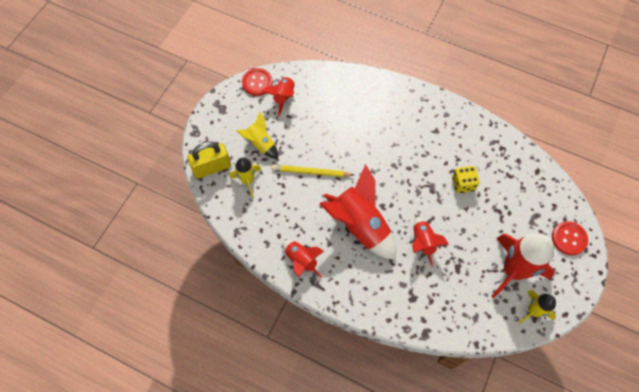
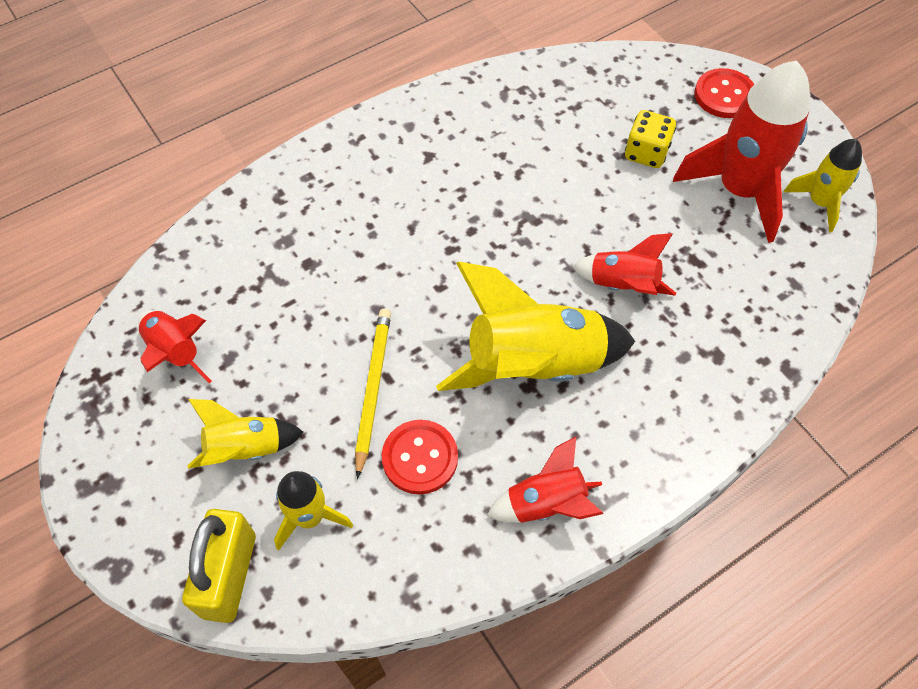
camera: 60 degrees left, 5 degrees down
red button [242,68,273,96] -> red button moved to [382,420,458,494]
yellow pencil [271,165,354,177] -> yellow pencil turned 150 degrees clockwise [355,309,391,479]
red rocket [319,164,396,260] -> yellow rocket [436,262,635,391]
yellow dice [452,166,480,193] -> yellow dice moved to [625,110,676,168]

